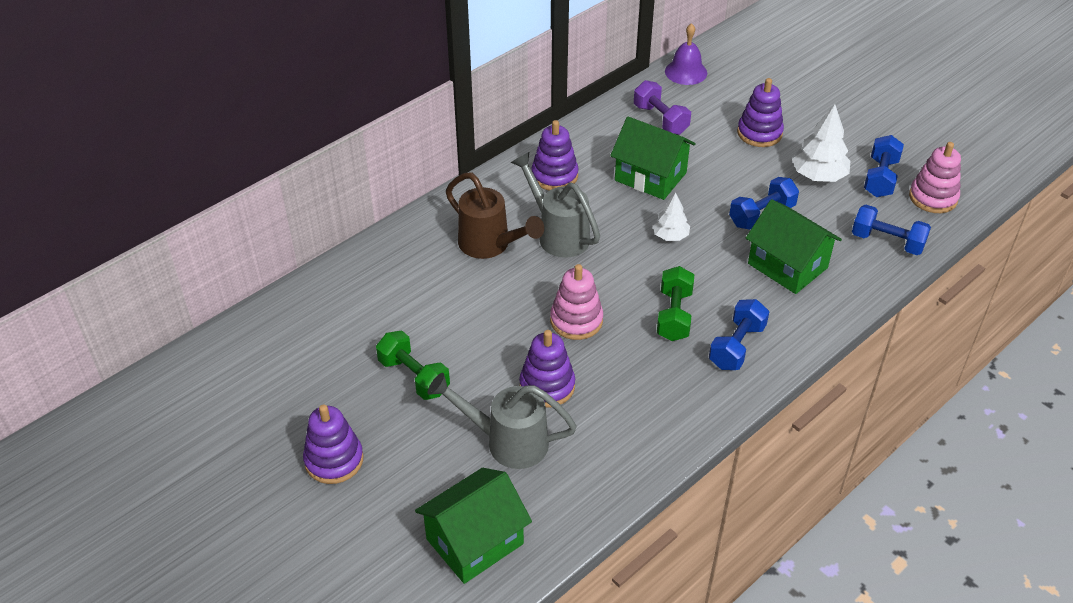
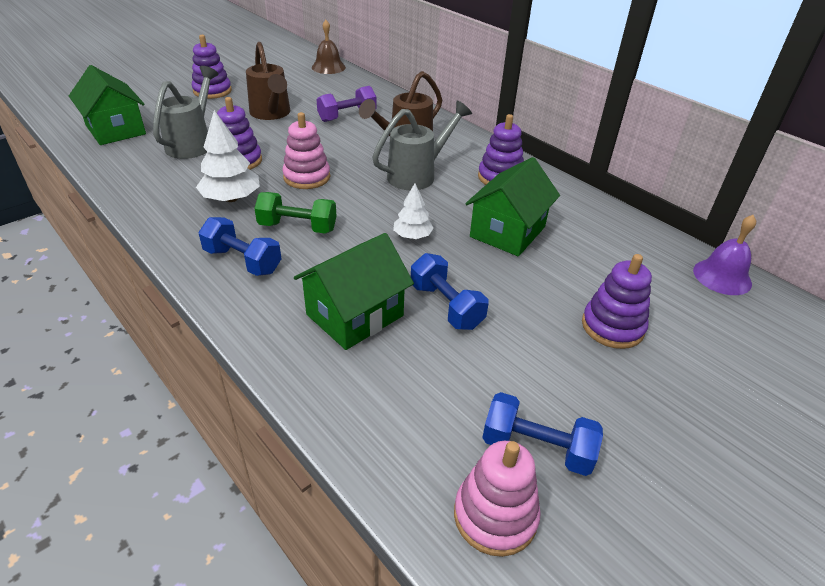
camera: 90 degrees right, 5 degrees down
green dumbbell [376,331,450,400] -> brown watering can [246,42,290,120]
purple dumbbell [634,80,691,135] -> purple dumbbell moved to [316,86,377,122]
white tree [792,104,850,182] -> white tree moved to [196,110,260,202]
blue dumbbell [852,205,931,255] -> none
none -> brown bell [312,20,346,74]

